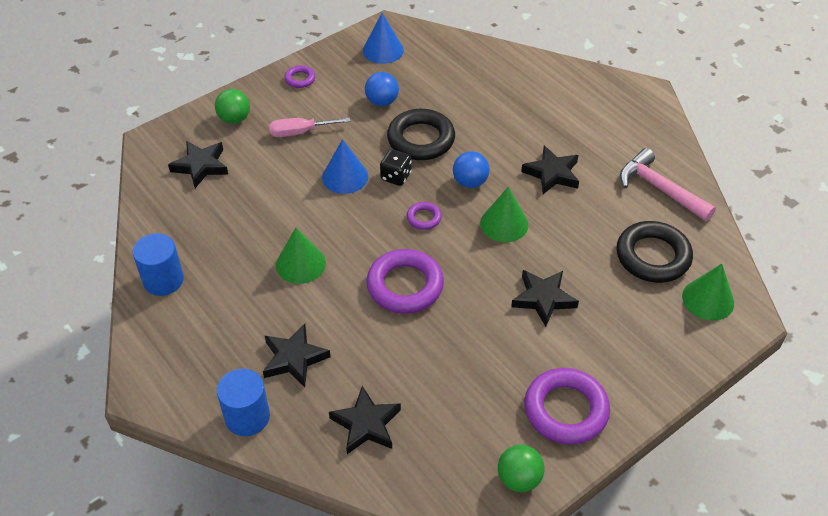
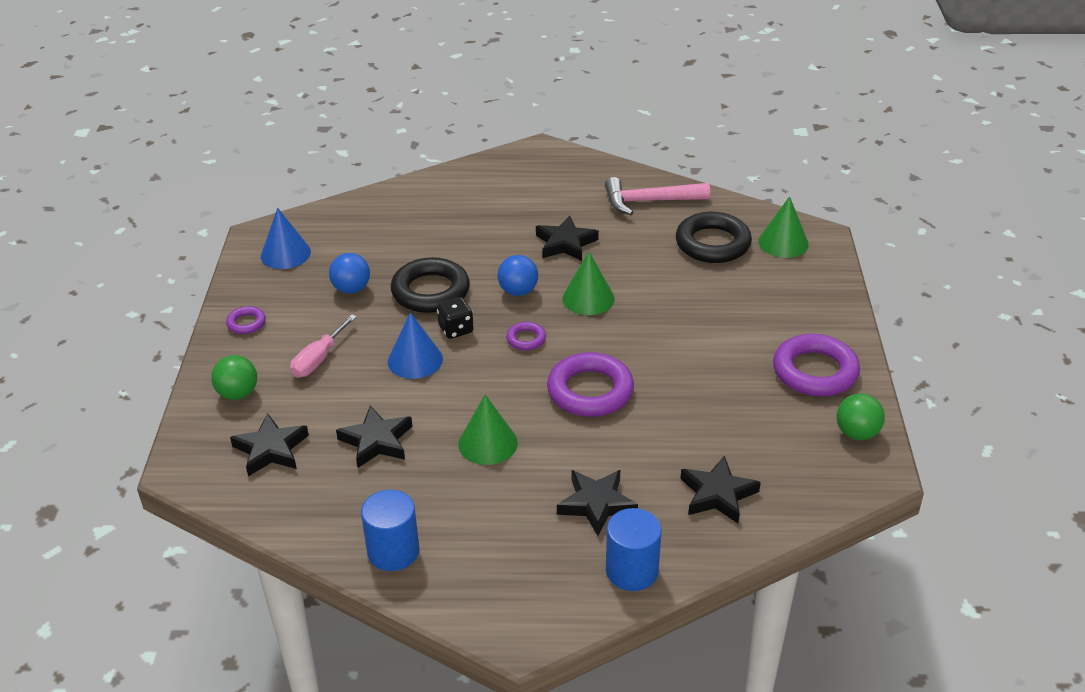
camera: 50 degrees left, 10 degrees down
black star [511,270,579,327] -> black star moved to [336,405,412,468]

